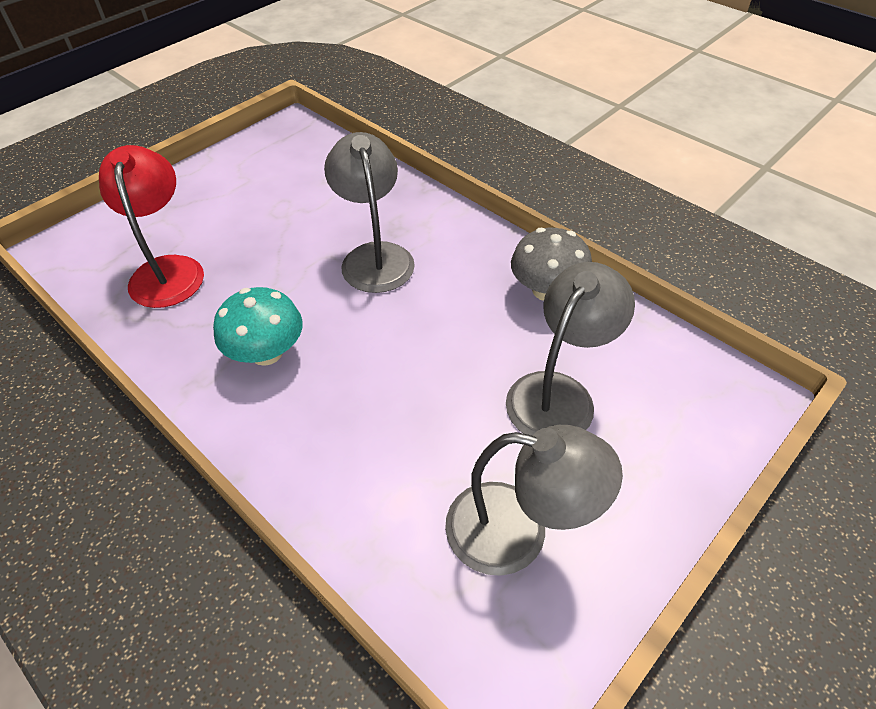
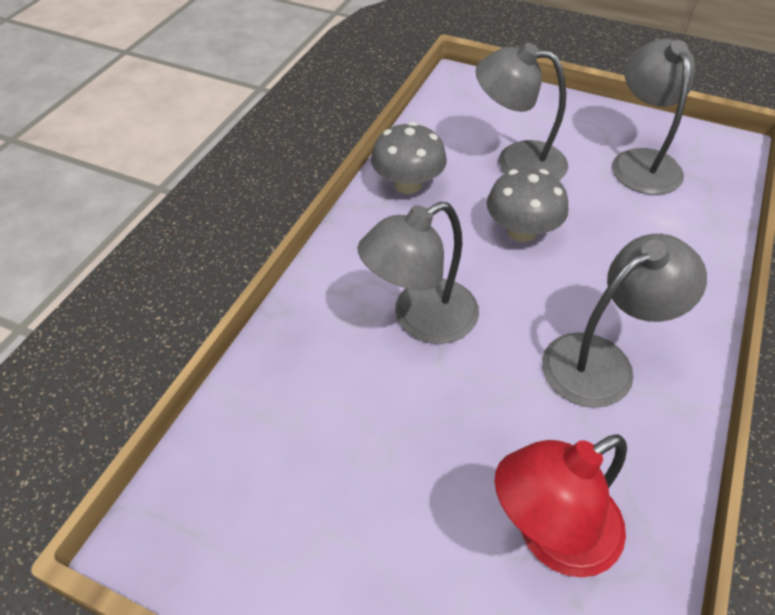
camera: 110 degrees left, 0 degrees up
turquoise mushroom [213,287,303,366] -> grey lamp [542,234,707,408]
none -> grey mushroom [487,168,569,242]

